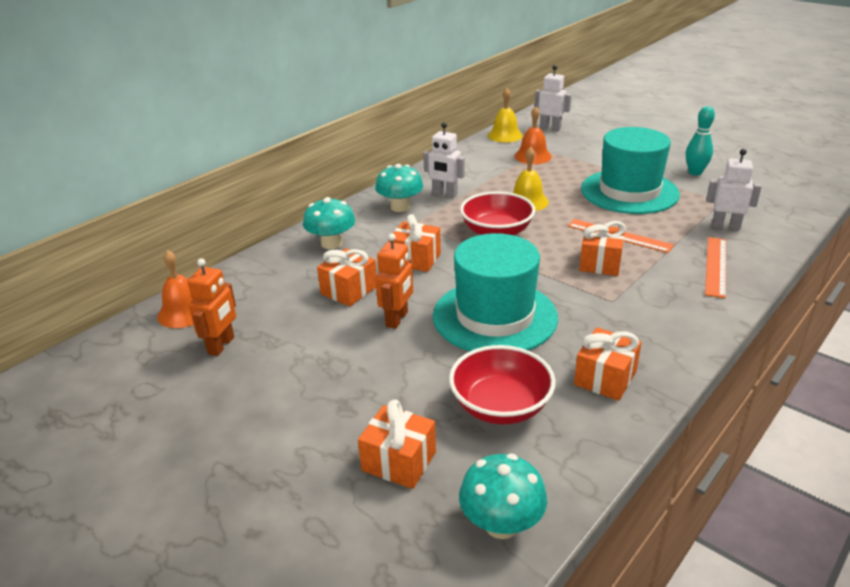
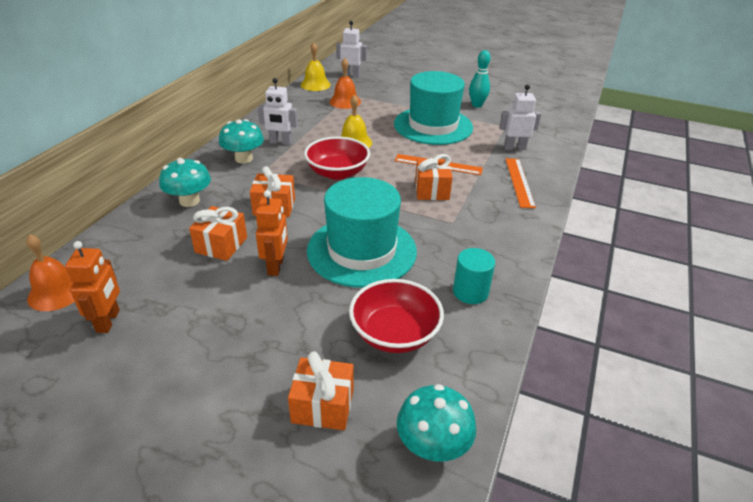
camera: 20 degrees left, 5 degrees up
orange gift [574,327,642,401] -> turquoise cylinder [453,248,495,304]

